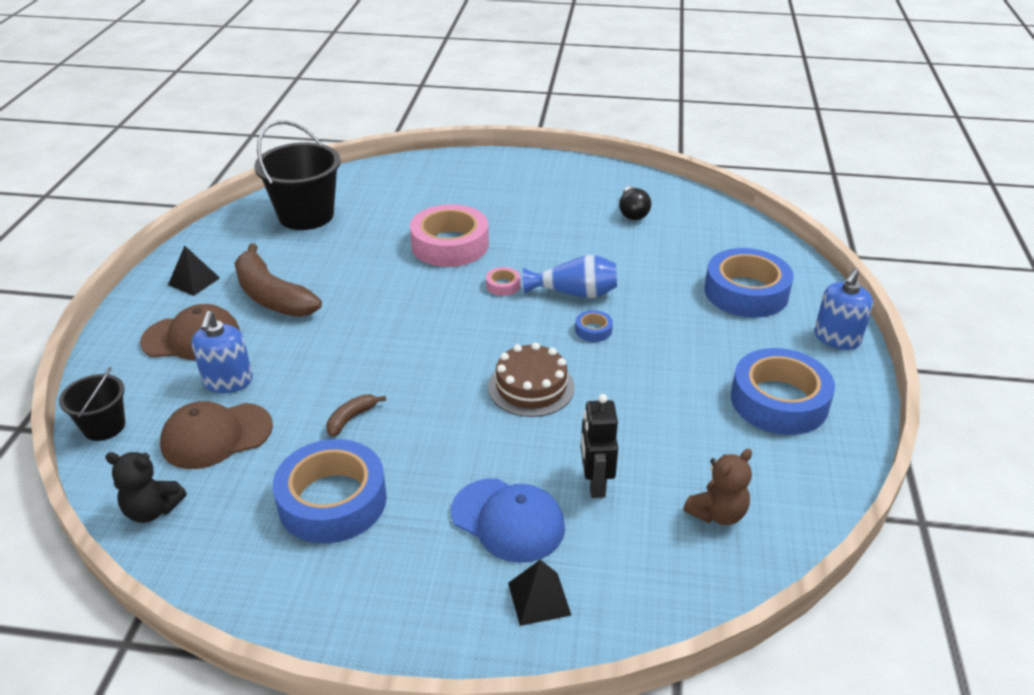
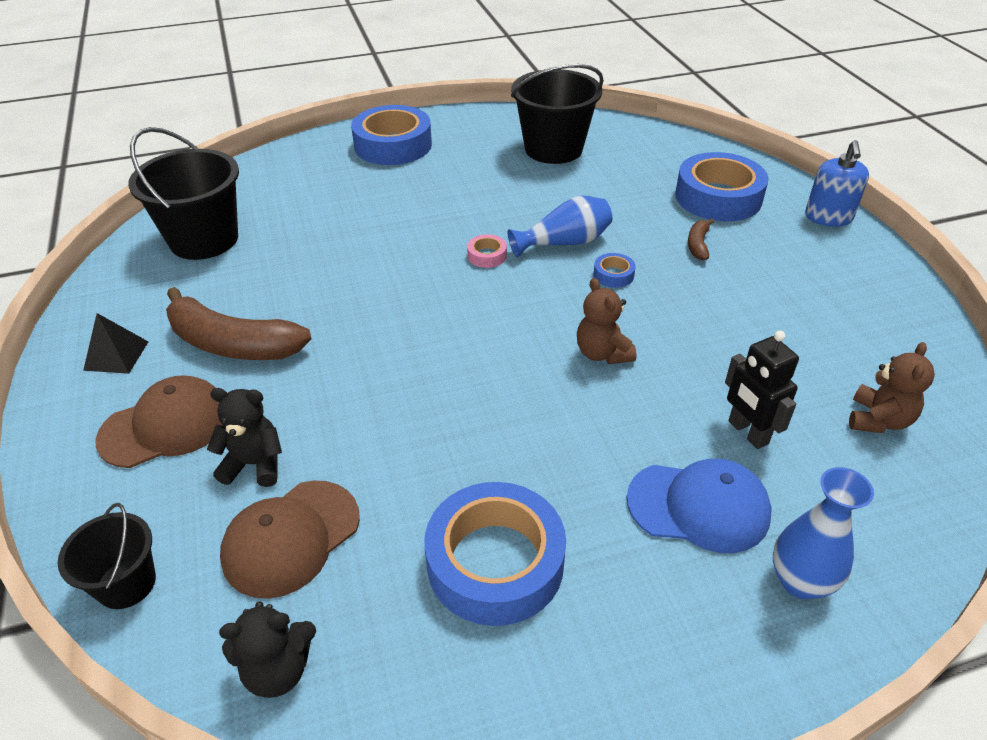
camera: 25 degrees left, 5 degrees up
blue soap dispenser [192,311,253,393] -> black teddy bear [207,388,282,487]
brown banana [326,394,386,437] -> brown banana moved to [688,219,715,260]
pink tape [410,204,489,267] -> none
brown cake [488,342,574,417] -> brown teddy bear [577,278,637,364]
black pyramid [508,560,571,626] -> blue vase [773,467,874,599]
black light bulb [619,186,651,220] -> black bucket [511,64,604,164]
blue tape [731,348,835,435] -> blue tape moved to [351,105,432,165]

